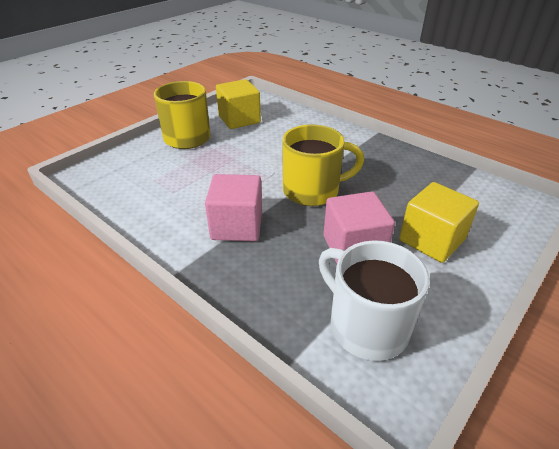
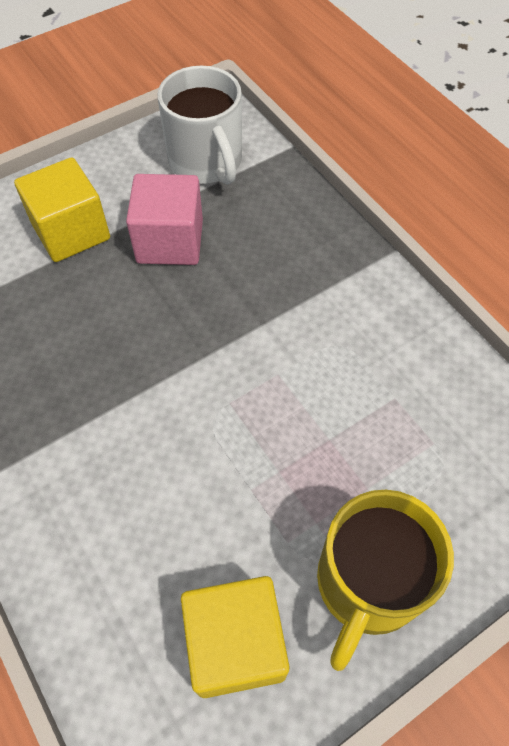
camera: 165 degrees left, 20 degrees up
pink cube [205,174,262,241] -> none
yellow mug [282,124,364,206] -> none

